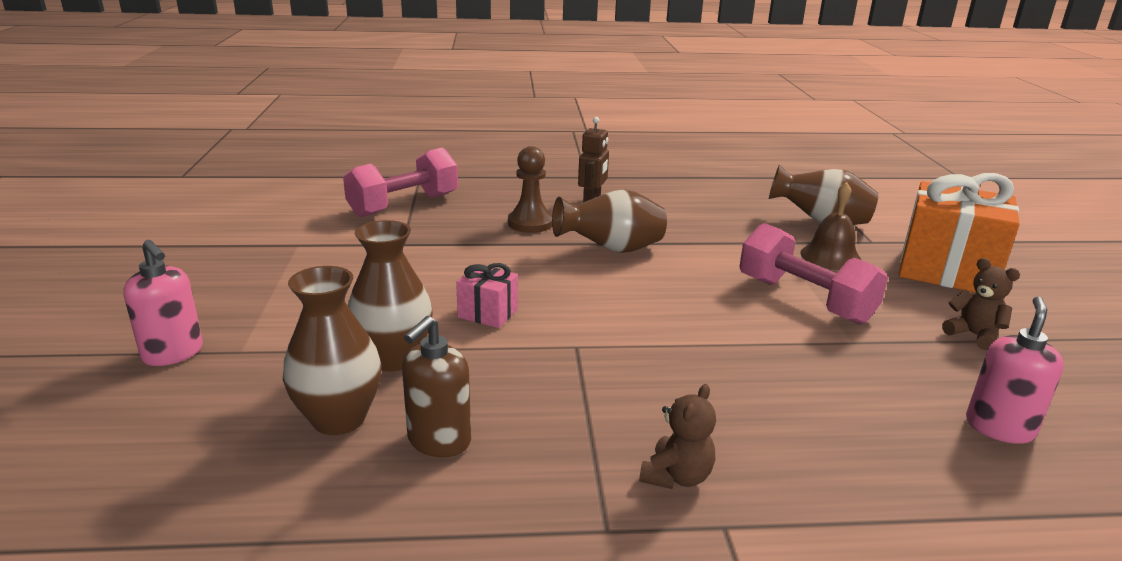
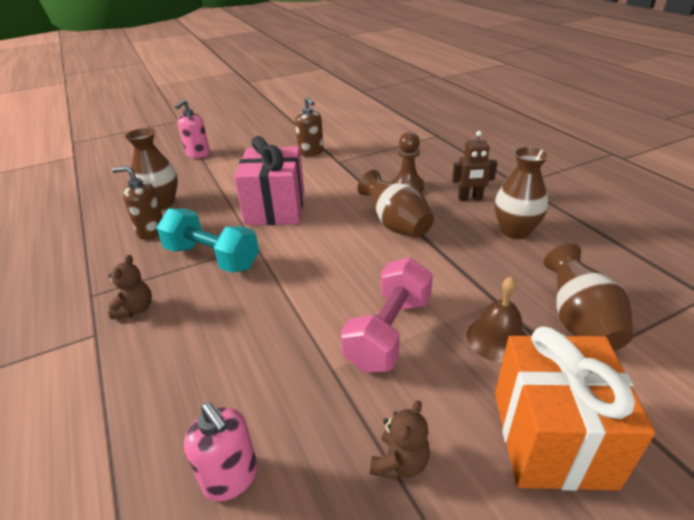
camera: 70 degrees right, 10 degrees up
pink dumbbell [343,147,458,217] -> none
brown vase [348,220,433,372] -> brown vase moved to [494,146,550,239]
pink gift [456,263,518,328] -> pink gift [234,136,304,225], size x2.13
brown teddy bear [639,384,716,489] -> brown teddy bear turned 90 degrees counterclockwise [109,255,152,319]
pink soap dispenser [966,297,1064,444] -> pink soap dispenser turned 45 degrees clockwise [184,402,258,502]
none -> turquoise dumbbell [156,208,259,273]
none -> brown soap dispenser [295,96,324,156]

